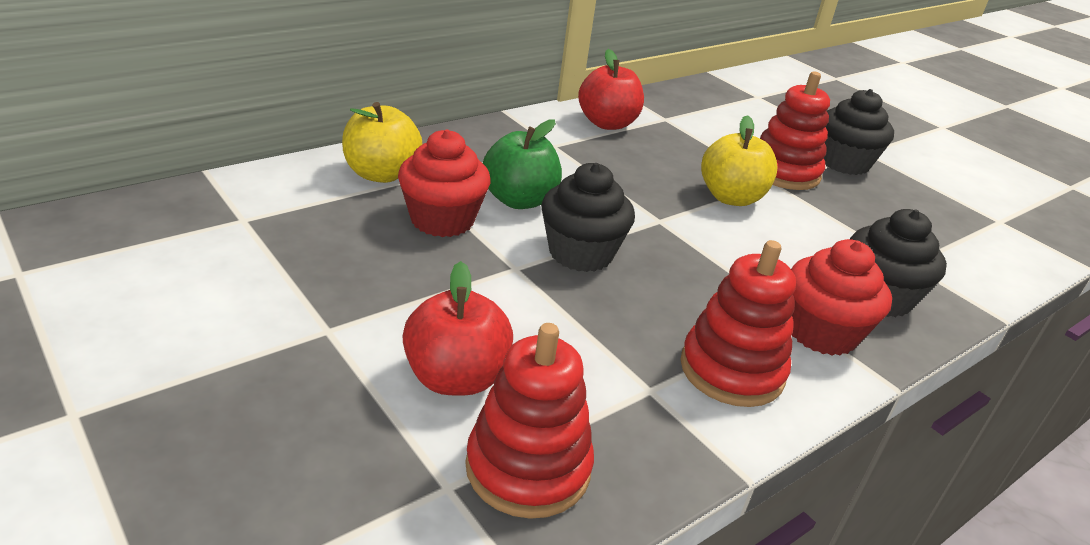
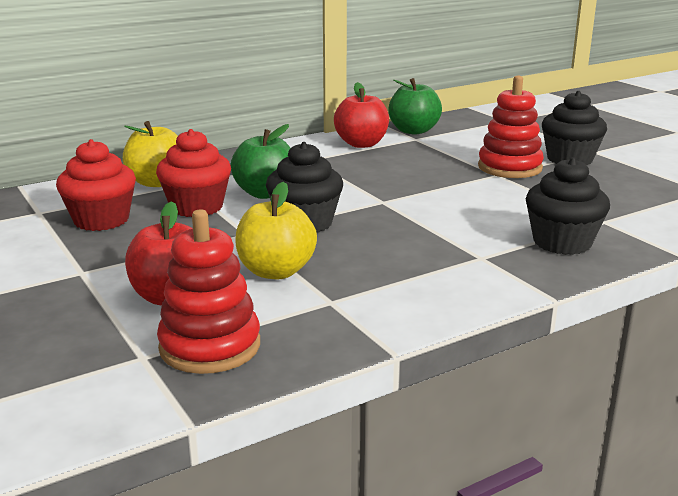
camera: 10 degrees right, 10 degrees down
red stacking toy [680,240,796,407] -> none
yellow apple [701,115,777,206] -> yellow apple moved to [235,182,317,279]
red cupcake [791,239,892,356] -> red cupcake moved to [56,139,136,231]
none -> green apple [388,78,442,135]

